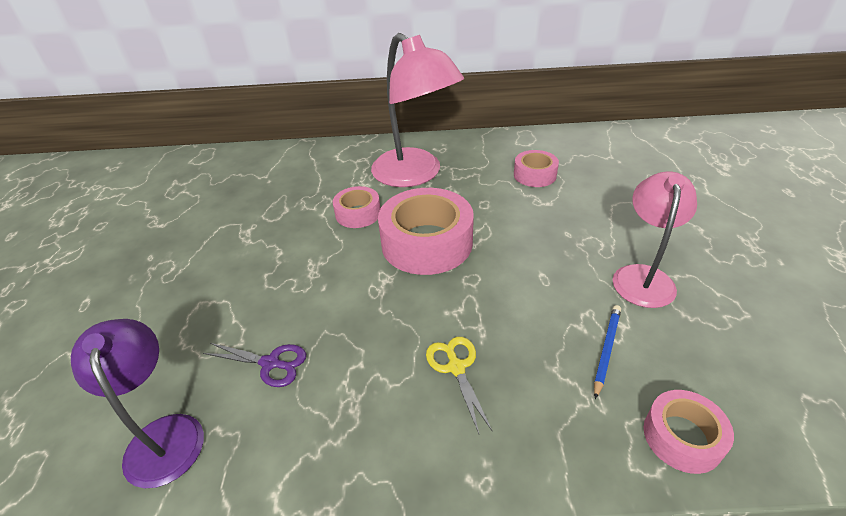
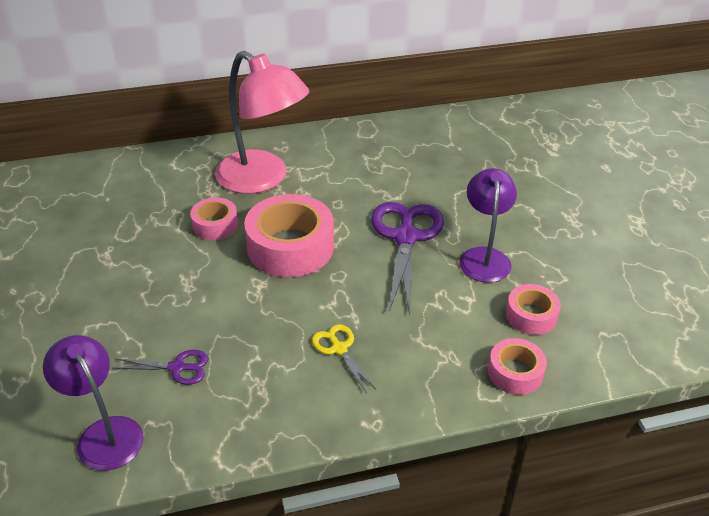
camera: 15 degrees left, 0 degrees up
pink tape [514,150,559,187] -> pink tape moved to [506,284,561,335]
blue pencil [594,305,621,399] -> none
pink lamp [613,171,697,308] -> purple lamp [459,168,517,283]
none -> purple scissors [371,202,444,315]

